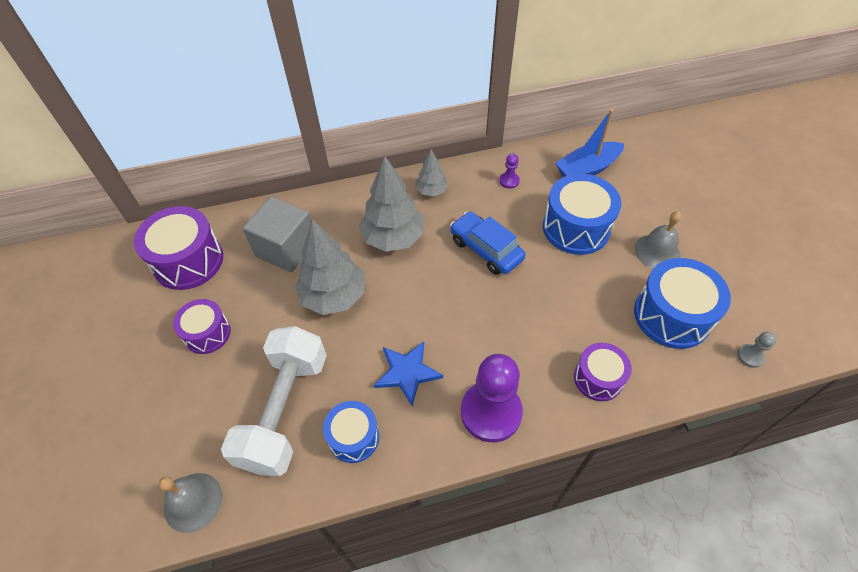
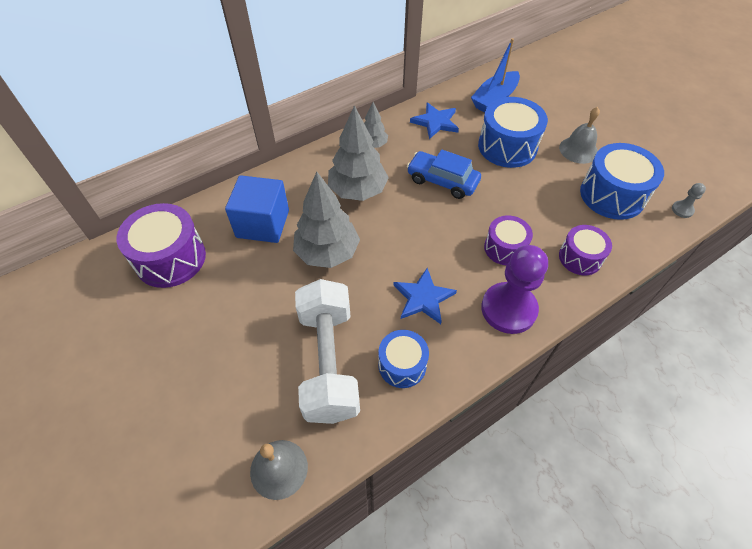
camera: 20 degrees left, 0 degrees up
purple drum [173,299,231,354] -> purple drum moved to [484,215,533,265]
grey cube [243,197,311,272] -> blue cube [225,175,289,243]
purple pawn [499,153,520,189] -> blue star [410,102,459,139]

